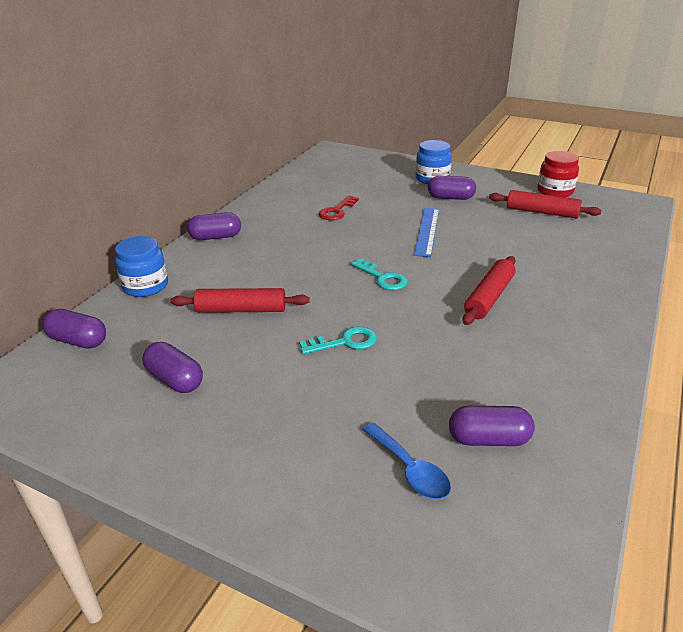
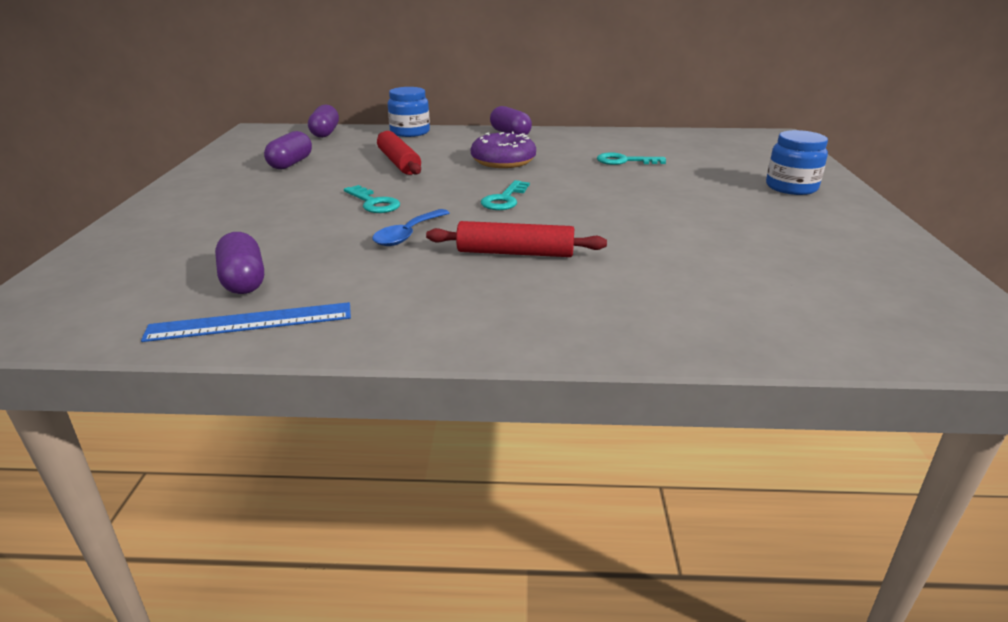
camera: 65 degrees right, 5 degrees down
red key [319,195,359,220] -> turquoise key [597,152,666,165]
blue spoon [362,422,451,499] -> blue spoon moved to [372,209,449,246]
blue ruler [414,208,439,257] -> blue ruler moved to [141,302,351,342]
purple capsule [428,176,476,200] -> none
red rolling pin [489,190,602,218] -> none
red jar [538,151,579,197] -> none
none -> purple donut [471,132,536,168]

